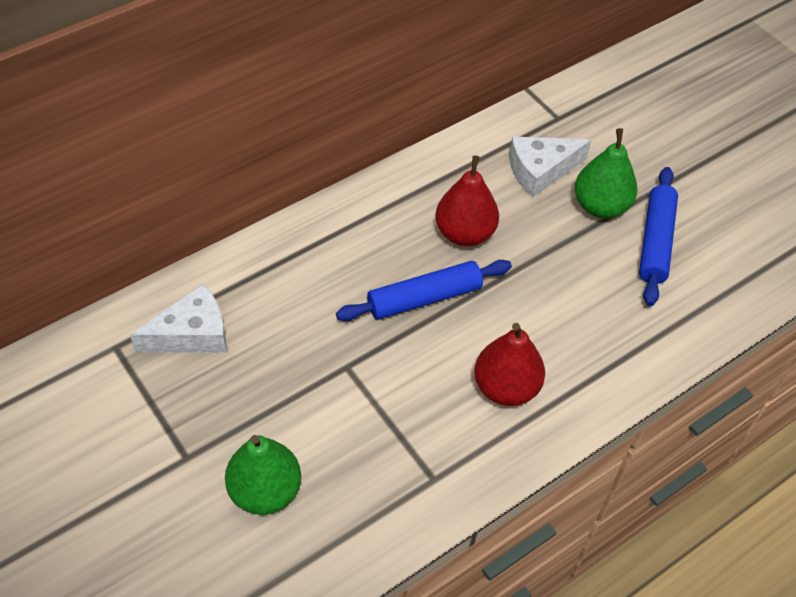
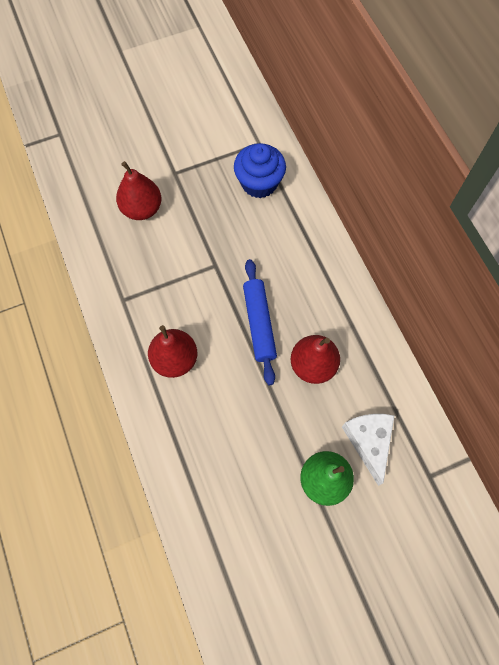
camera: 105 degrees right, 15 degrees up
white cheese [130,284,226,353] -> blue cupcake [234,143,286,198]
green pear [225,435,301,515] -> red pear [116,161,161,220]
blue rolling pin [639,167,678,306] -> none

